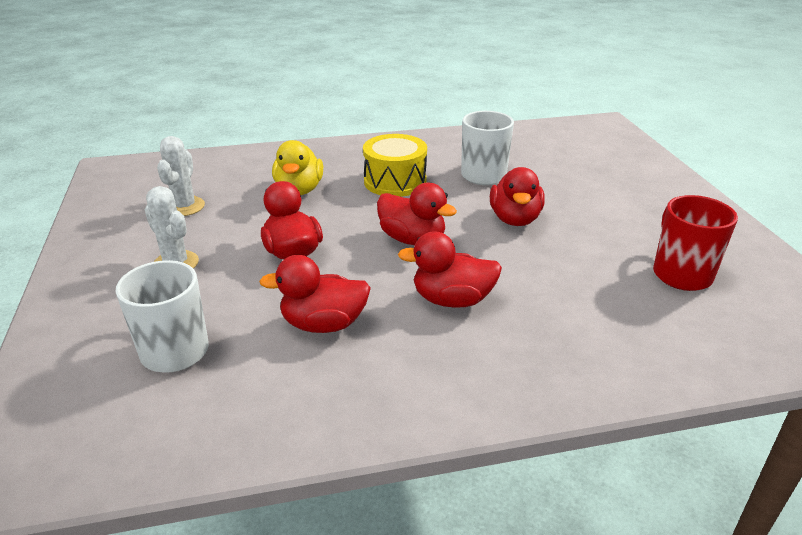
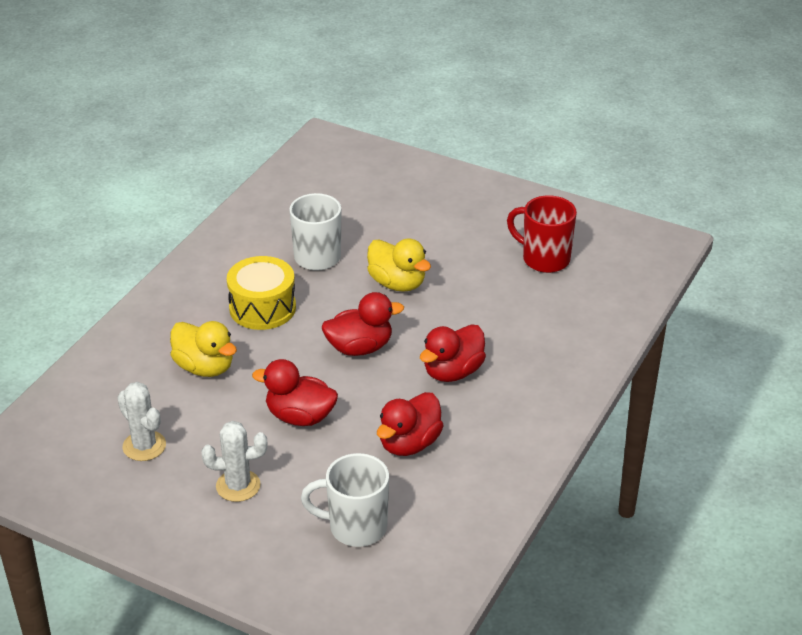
camera: 50 degrees left, 5 degrees up
red duck [490,167,545,226] -> yellow duck [367,239,431,292]

